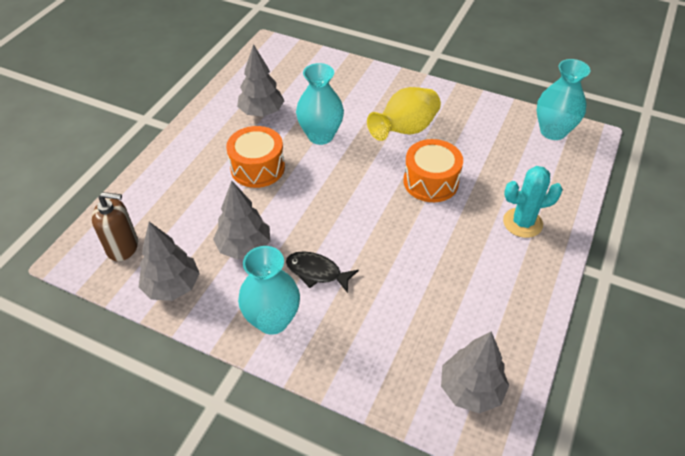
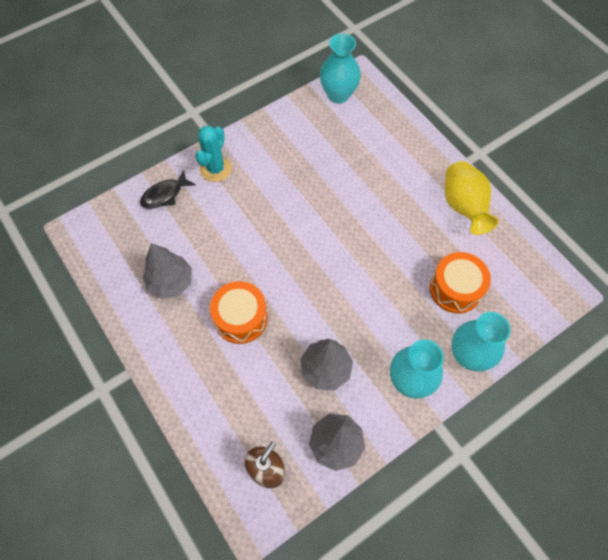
camera: 60 degrees left, 15 degrees up
black fish [286,251,359,293] -> black fish moved to [140,170,196,209]
turquoise vase [296,63,344,145] -> turquoise vase moved to [452,312,511,372]
yellow vase [367,87,441,141] -> yellow vase moved to [445,161,499,235]
orange drum [404,139,463,202] -> orange drum moved to [430,252,491,313]
grey tree [441,331,509,414] -> none
turquoise cactus [503,166,563,238] -> turquoise cactus moved to [195,126,232,182]

